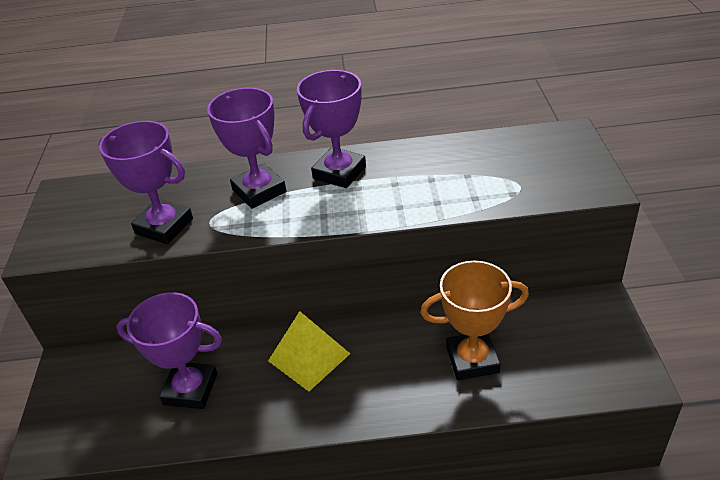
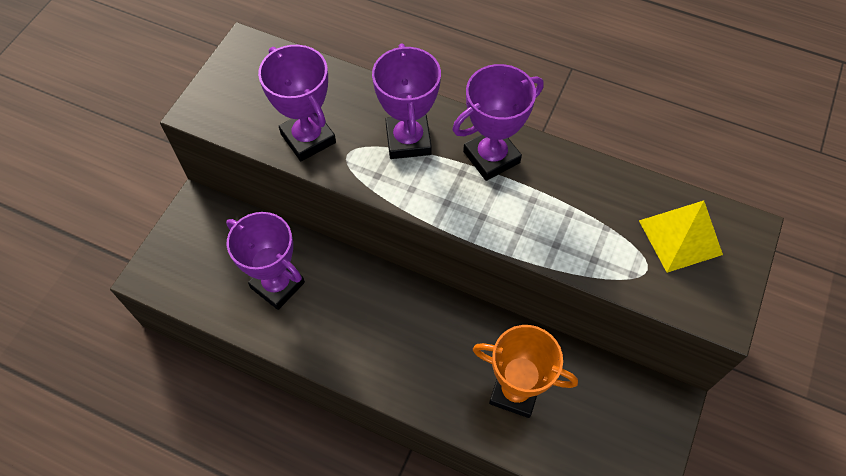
camera: 25 degrees right, 20 degrees up
yellow pyramid [268,311,350,391] -> yellow pyramid moved to [639,200,723,273]

